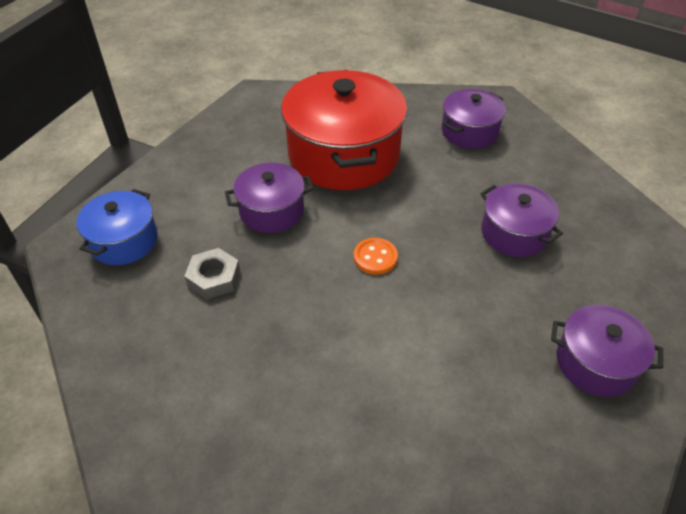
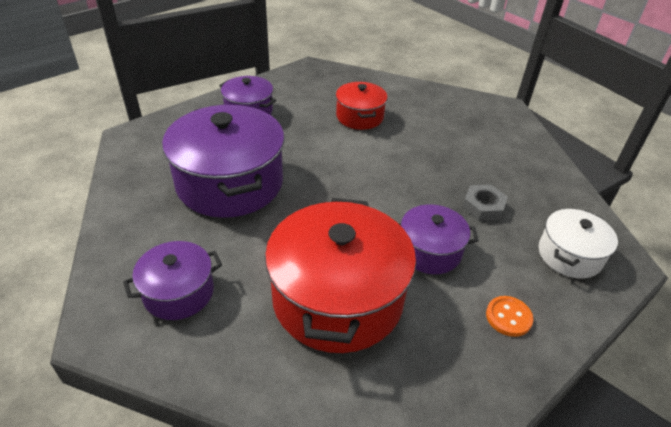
camera: 165 degrees left, 5 degrees down
blue pot [76,189,158,265] -> white pot [539,209,618,279]
orange button [354,238,398,275] -> orange button moved to [486,296,533,337]
purple pot [480,184,563,257] -> purple pot [162,105,285,218], size x1.88
none -> red pot [336,82,388,130]

